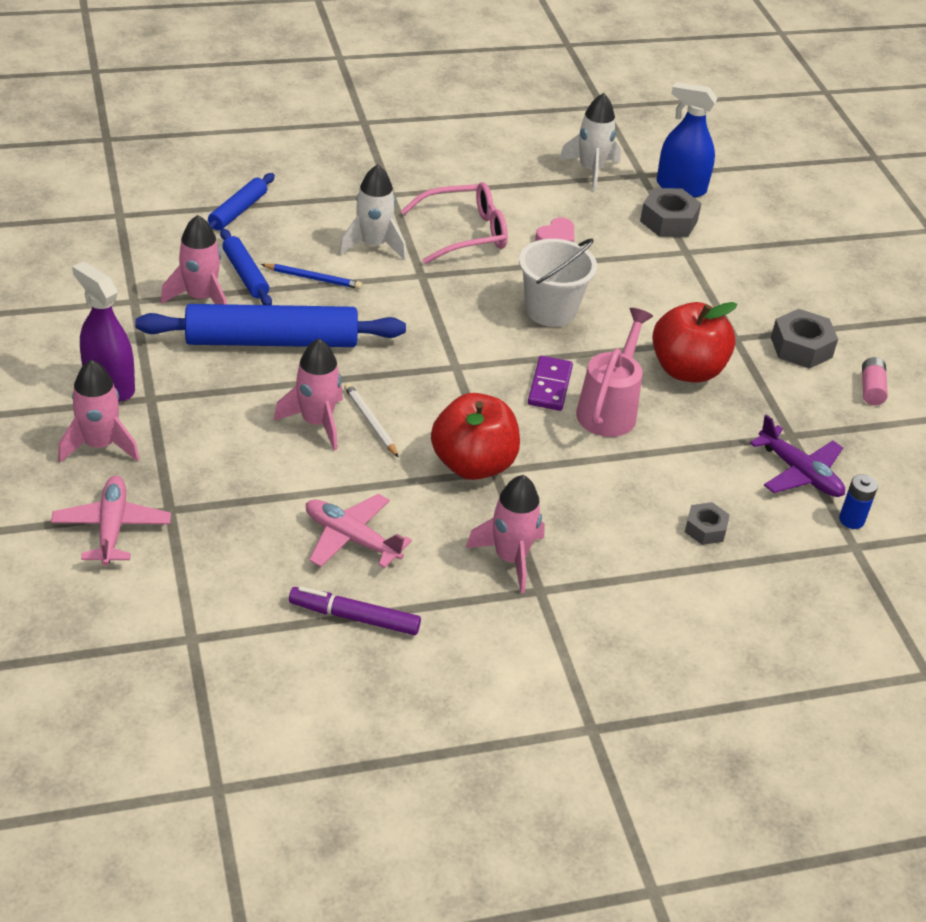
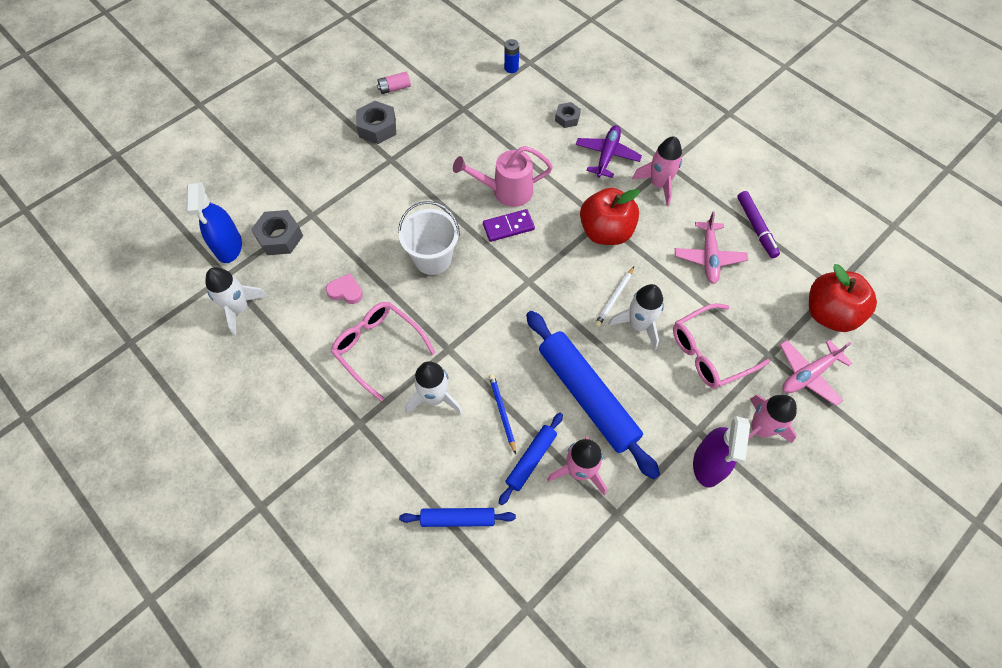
camera: 115 degrees left, 20 degrees up
pink rocket [274,339,343,450] -> white rocket [608,284,664,350]
red apple [652,302,737,383] -> red apple moved to [809,264,877,332]
purple plane [750,414,845,497] -> purple plane moved to [576,125,642,178]
none -> pink glasses [673,303,770,389]

